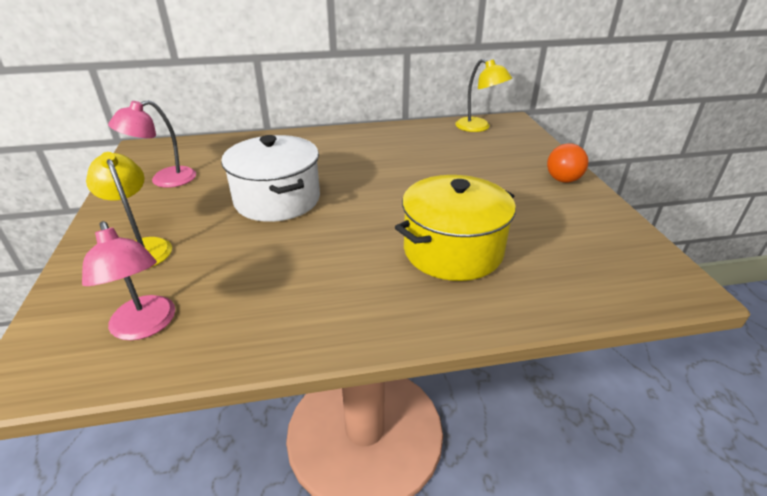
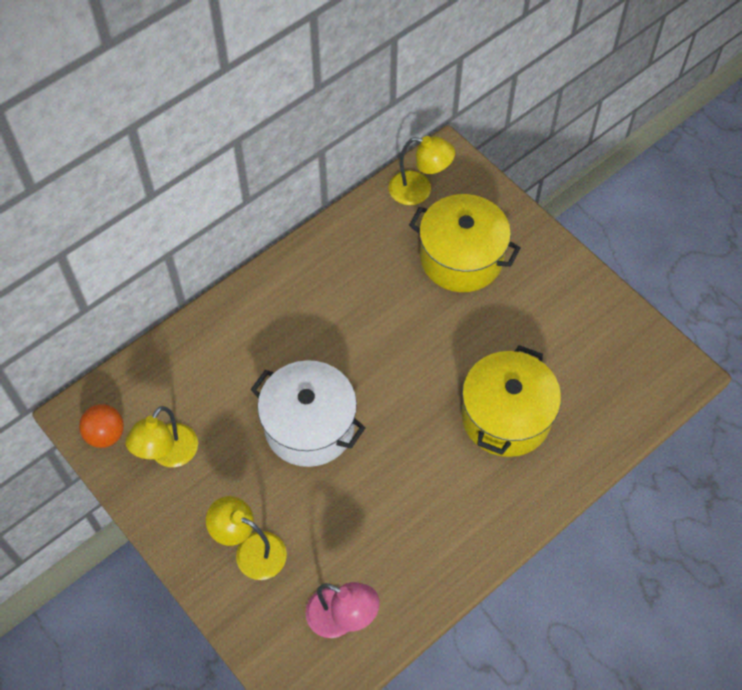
camera: 30 degrees left, 25 degrees up
pink lamp [108,100,196,188] -> yellow lamp [125,406,198,467]
orange ball [547,143,588,183] -> orange ball moved to [79,404,124,448]
none -> yellow pot [409,194,521,292]

